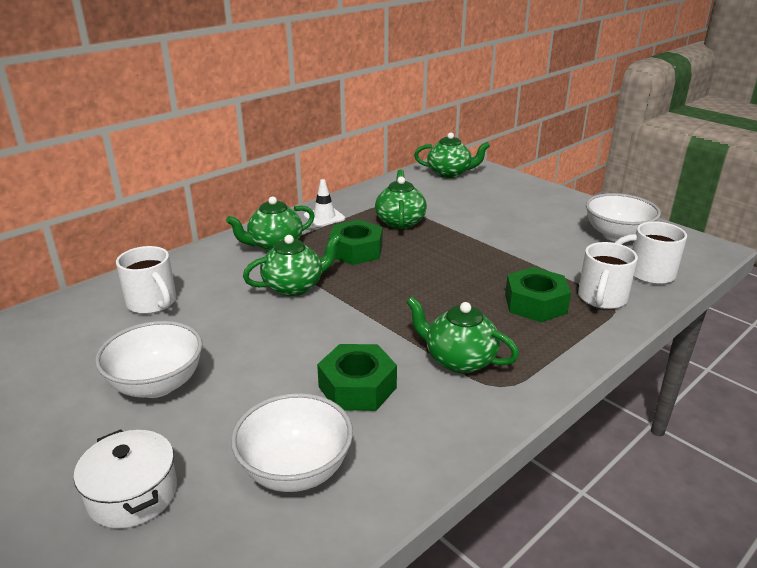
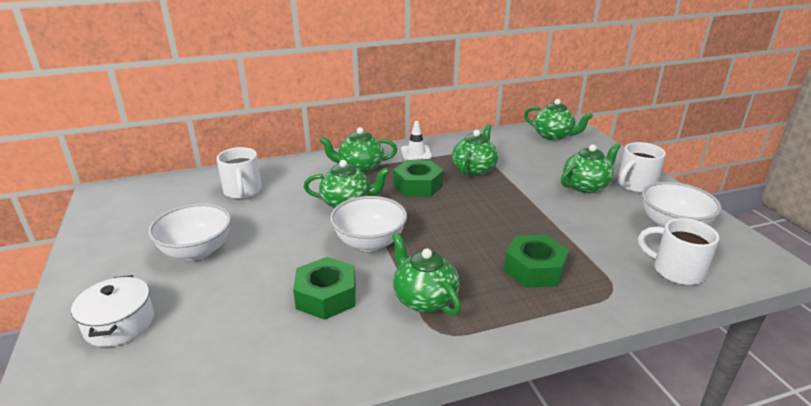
camera: 25 degrees right, 0 degrees up
white bowl [231,393,353,492] -> white bowl moved to [330,196,407,252]
white mug [578,242,638,309] -> white mug moved to [618,142,666,193]
none -> green teapot [561,143,621,193]

